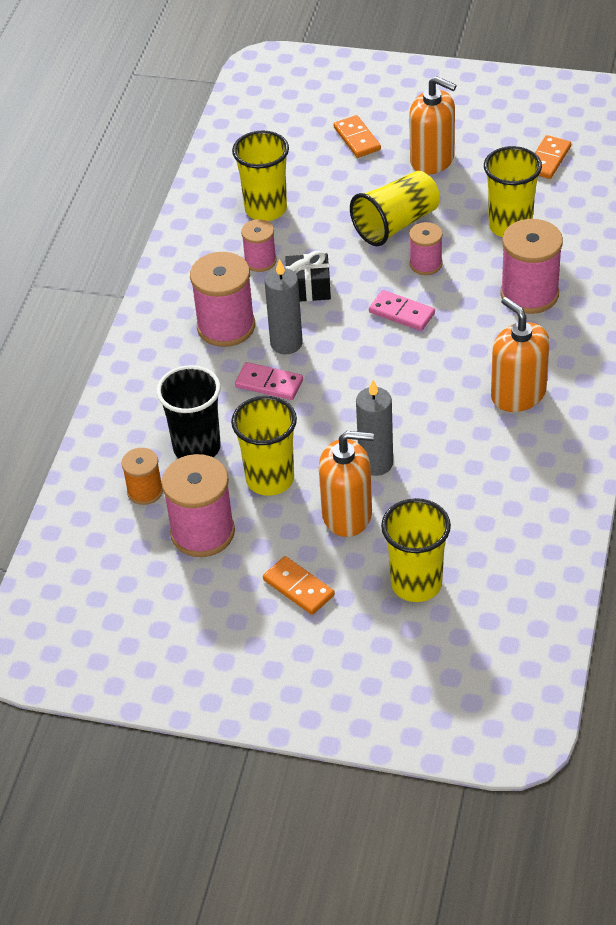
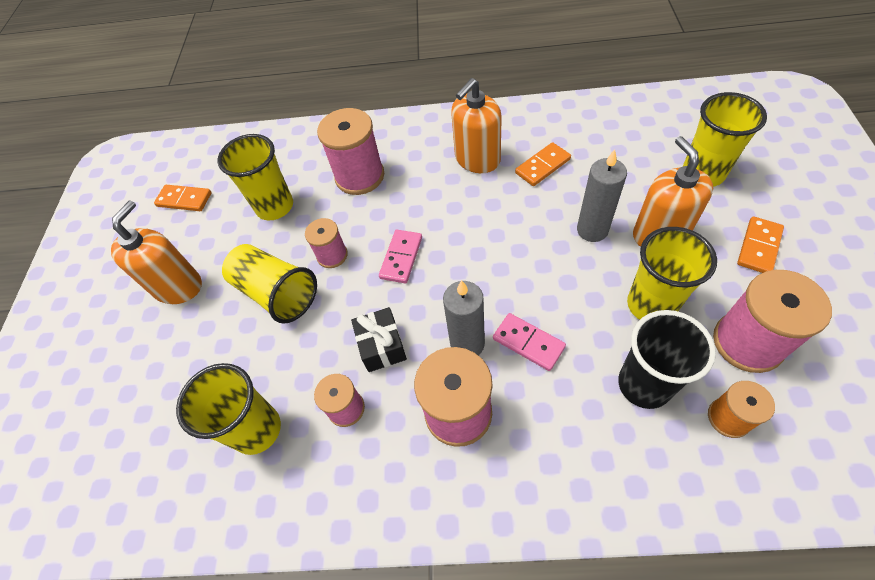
camera: 100 degrees left, 10 degrees up
pink domino [235,362,303,400] -> pink domino turned 60 degrees counterclockwise [493,313,566,371]
orange domino [334,115,381,158] -> orange domino moved to [515,142,571,186]

